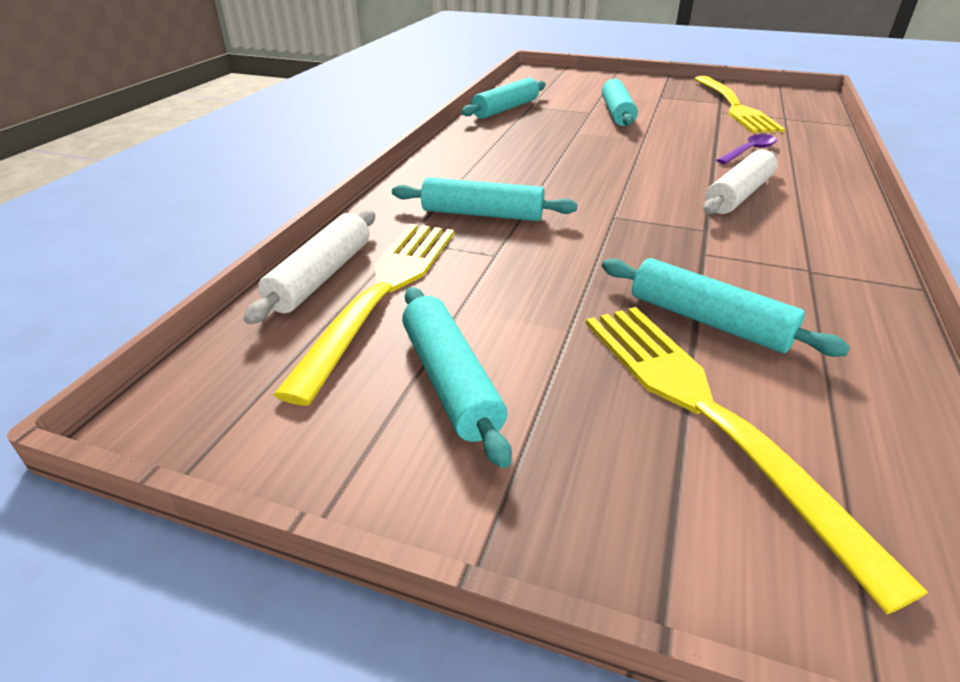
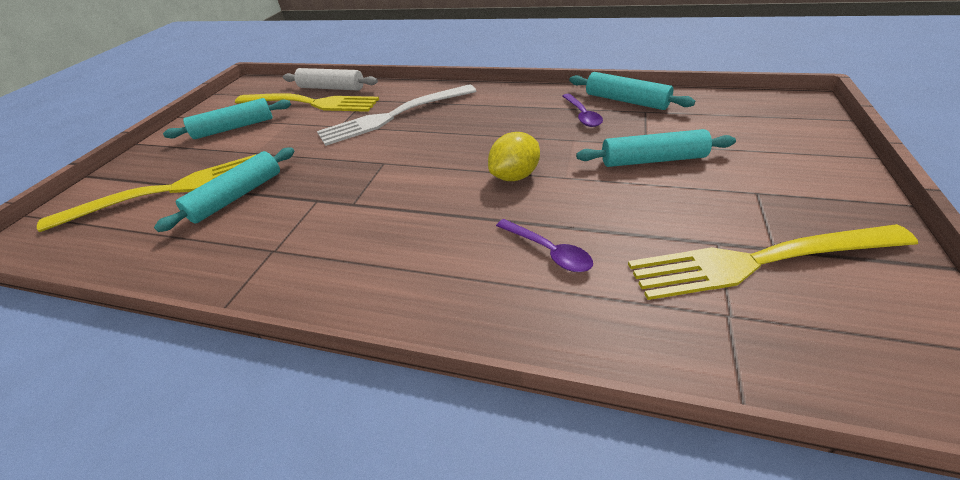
camera: 90 degrees right, 5 degrees up
turquoise rolling pin [392,177,578,221] -> white fork [317,84,476,146]
white rolling pin [703,150,777,214] -> none
none -> yellow lemon [488,132,540,181]
none -> purple spoon [562,94,603,127]

